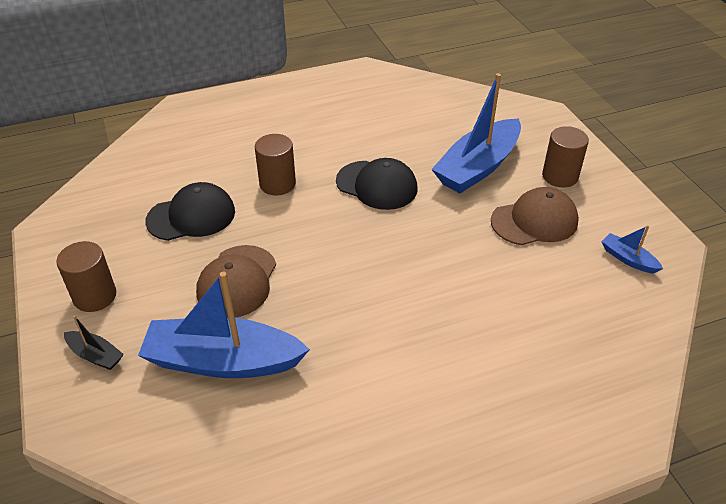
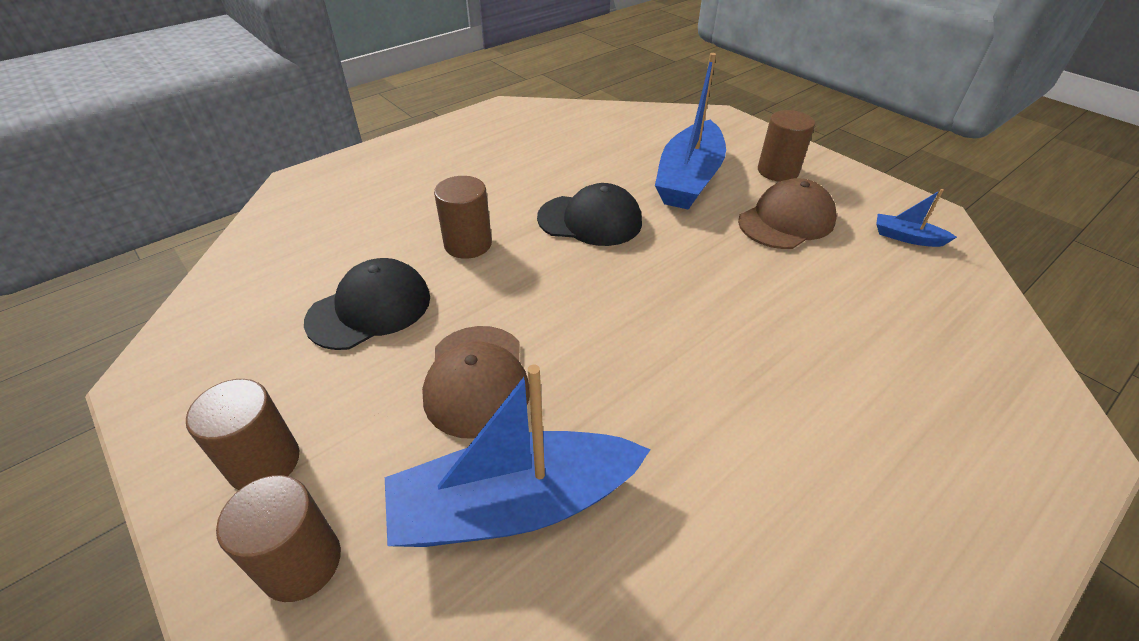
camera: 20 degrees left, 0 degrees up
black boat [64,315,124,370] -> brown cylinder [216,475,341,602]

